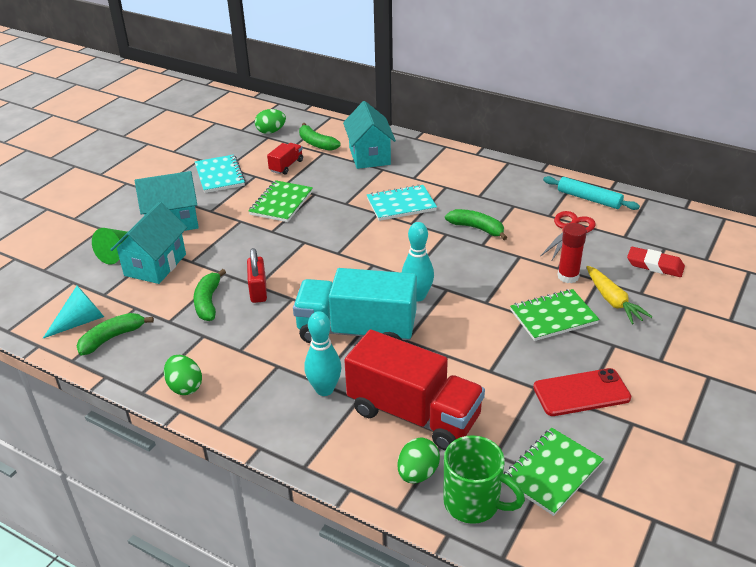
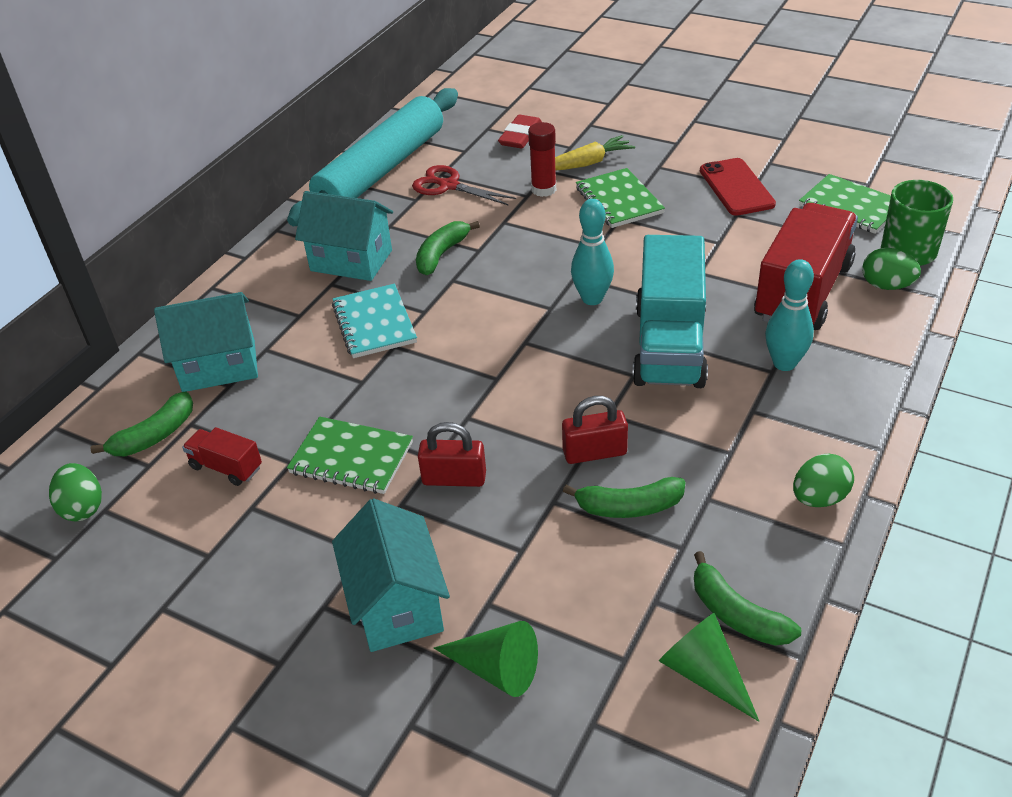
camera: 90 degrees left, 5 degrees up
turquoise cone [43,286,104,338] -> green cone [659,613,759,722]
turquoise house [110,202,187,284] -> turquoise house moved to [295,191,393,281]
turquoise notebook [195,154,246,193] -> none
turquoise rolling pin [543,176,640,210] -> turquoise rolling pin [287,88,458,226], size x2.09
none -> red padlock [418,422,486,487]

